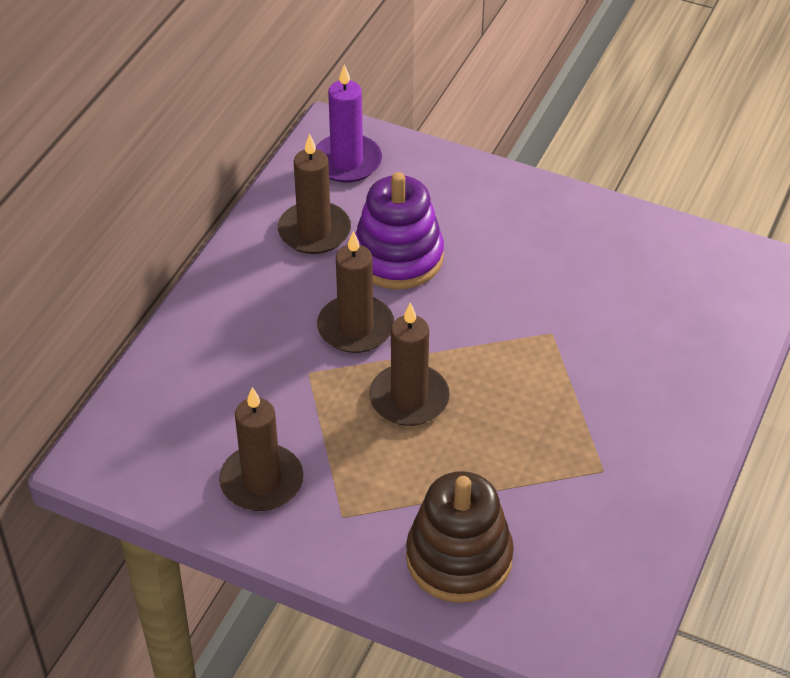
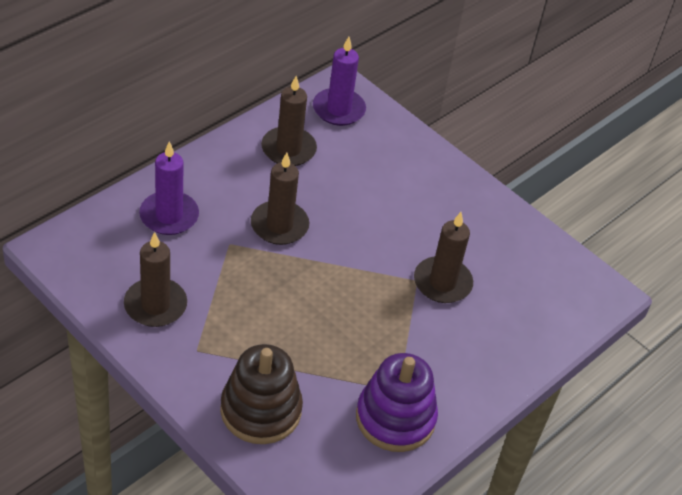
camera: 15 degrees right, 0 degrees up
purple stacking toy [355,172,444,290] -> purple stacking toy moved to [356,353,438,452]
brown candle [369,303,450,426] -> brown candle moved to [414,212,473,303]
none -> purple candle [139,141,199,235]

